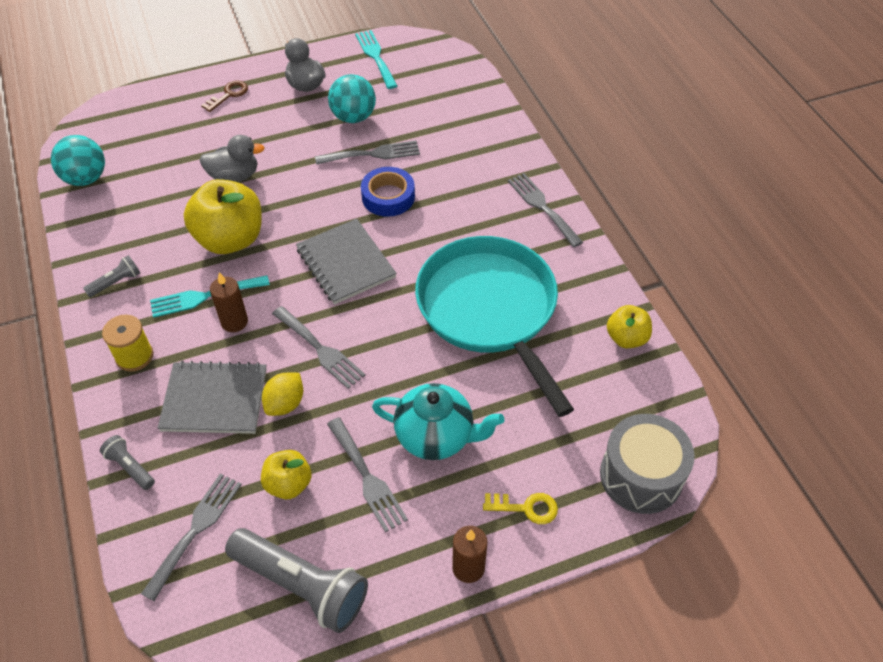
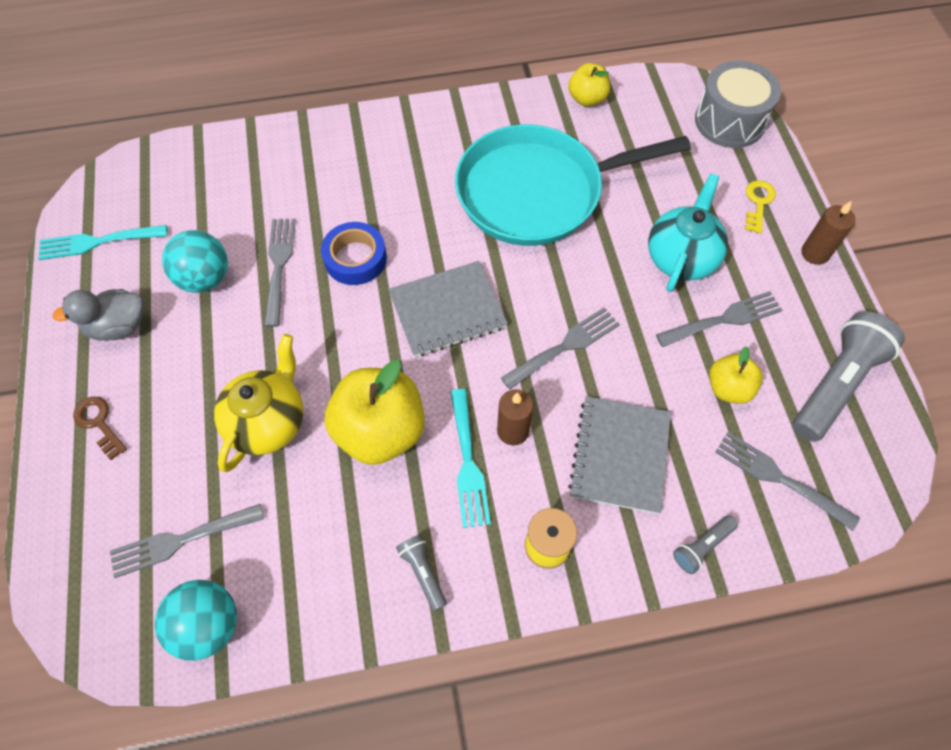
camera: 80 degrees left, 10 degrees up
grey duck [199,135,264,182] -> yellow teapot [214,334,304,472]
yellow lemon [262,373,303,416] -> none
grey fork [508,173,583,247] -> grey fork moved to [110,504,264,578]

